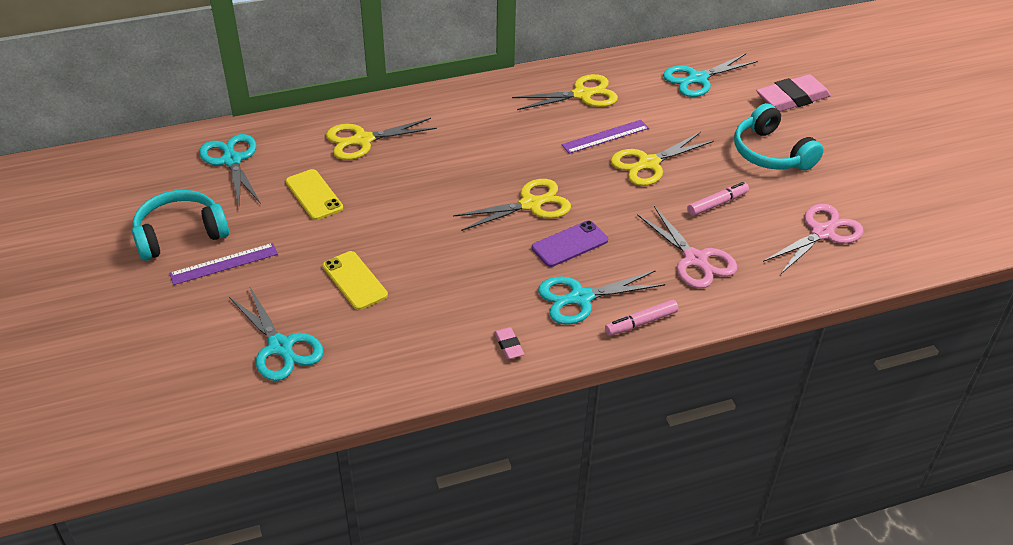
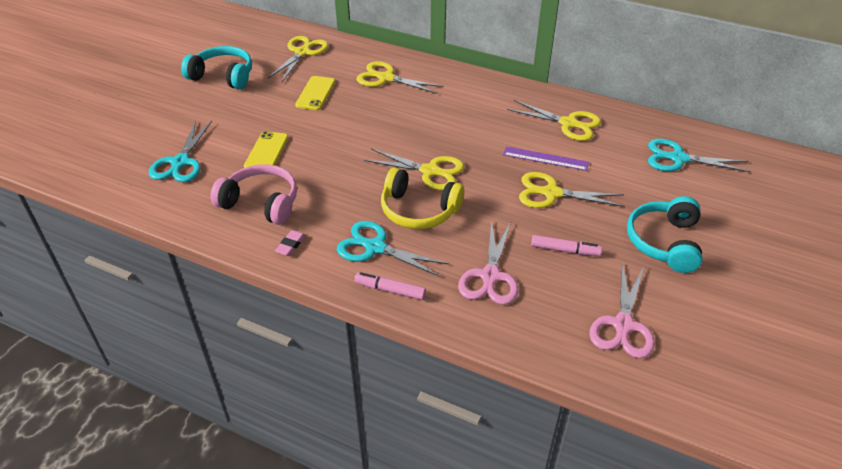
camera: 45 degrees right, 0 degrees up
purple ruler [169,243,278,285] -> none
turquoise scissors [199,134,261,207] -> yellow scissors [268,36,329,82]
purple phone [532,221,608,267] -> yellow headphones [381,167,464,229]
pink eraser [756,74,831,112] -> none
pink scissors [763,204,864,275] -> pink scissors turned 105 degrees clockwise [589,263,655,358]
none -> pink headphones [211,164,297,225]

